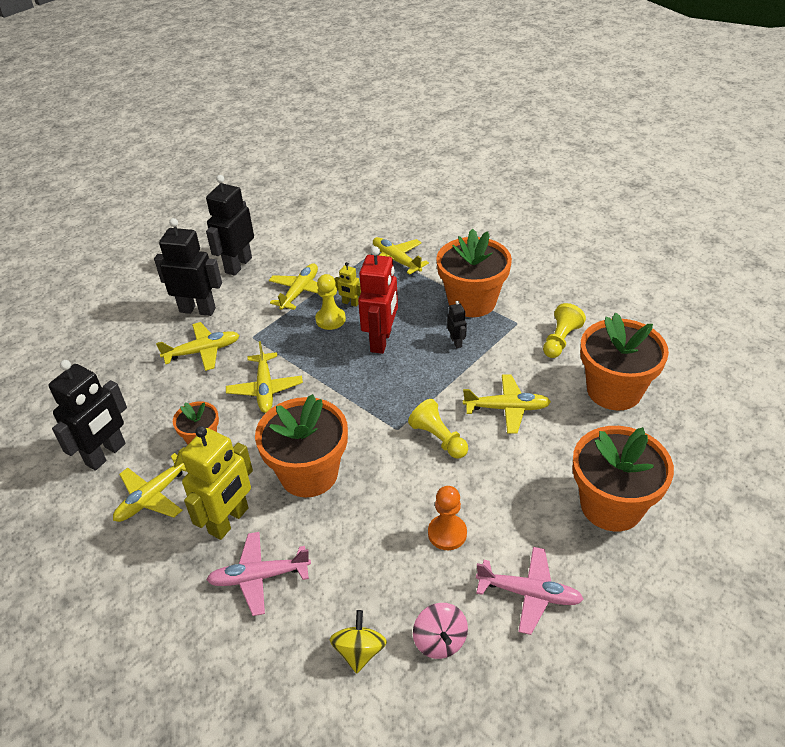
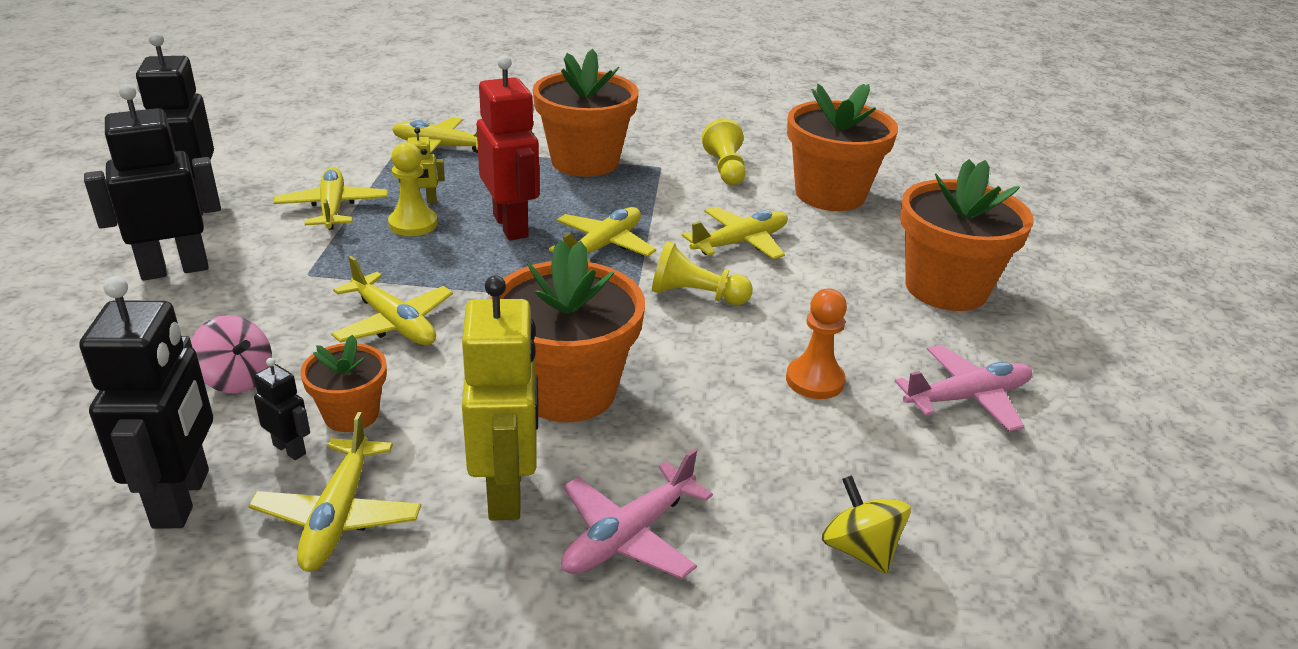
camera: 40 degrees left, 10 degrees down
yellow plane [156,322,240,371] -> yellow plane moved to [549,207,656,262]
pink spinning top [413,603,468,659] -> pink spinning top moved to [191,315,272,393]
black robot [447,301,467,348] -> black robot moved to [254,358,310,460]

